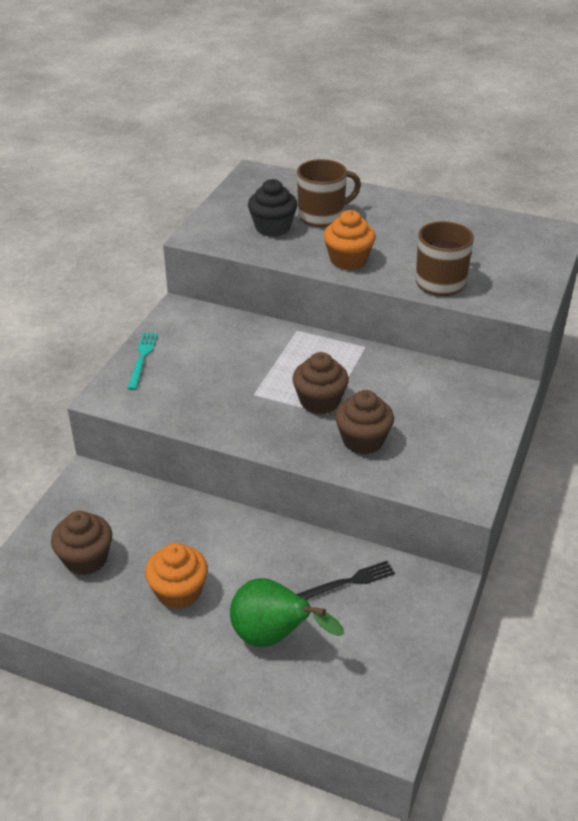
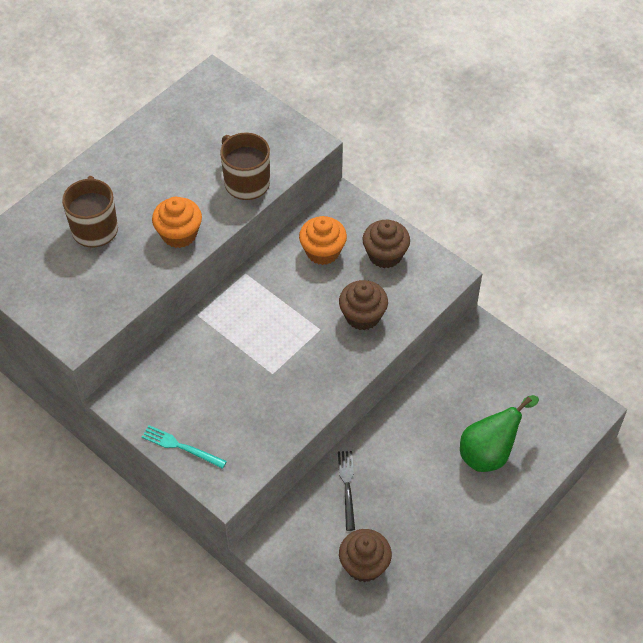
camera: 70 degrees left, 15 degrees up
orange cupcake [145,543,208,609] -> orange cupcake moved to [299,216,347,265]
black cupcake [248,179,298,237] -> none
brown cupcake [292,352,349,414] -> brown cupcake moved to [362,219,410,268]
black fork [296,561,395,600] -> black fork moved to [338,451,355,531]

